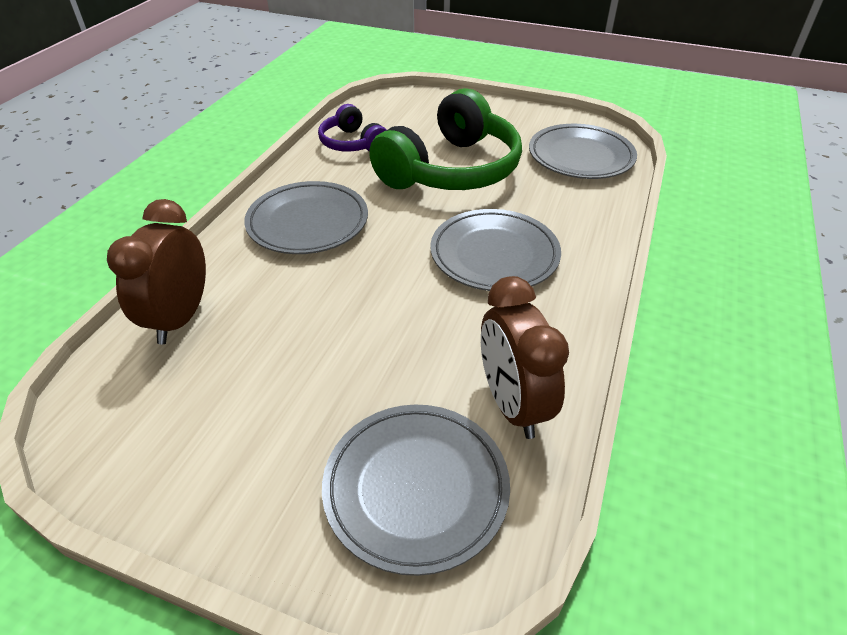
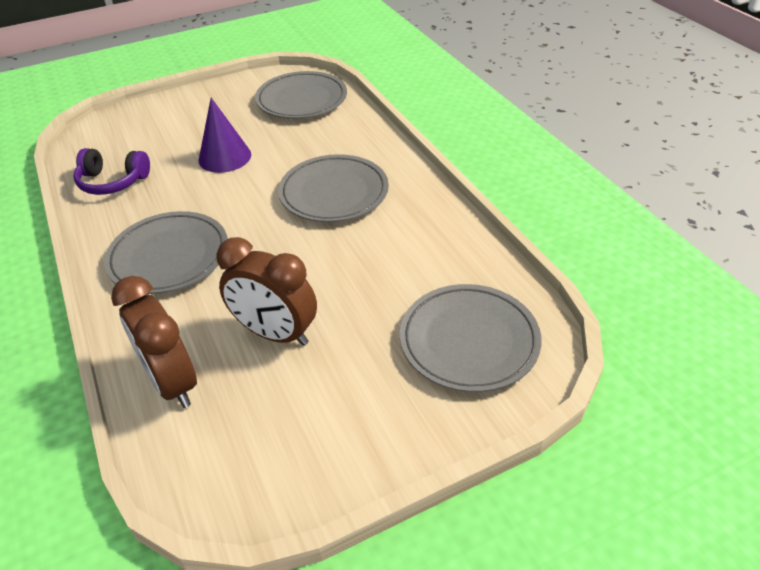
camera: 45 degrees left, 0 degrees up
green headphones [369,88,522,190] -> purple cone [199,98,251,173]
brown clock [481,276,569,439] -> brown clock moved to [216,237,317,346]

